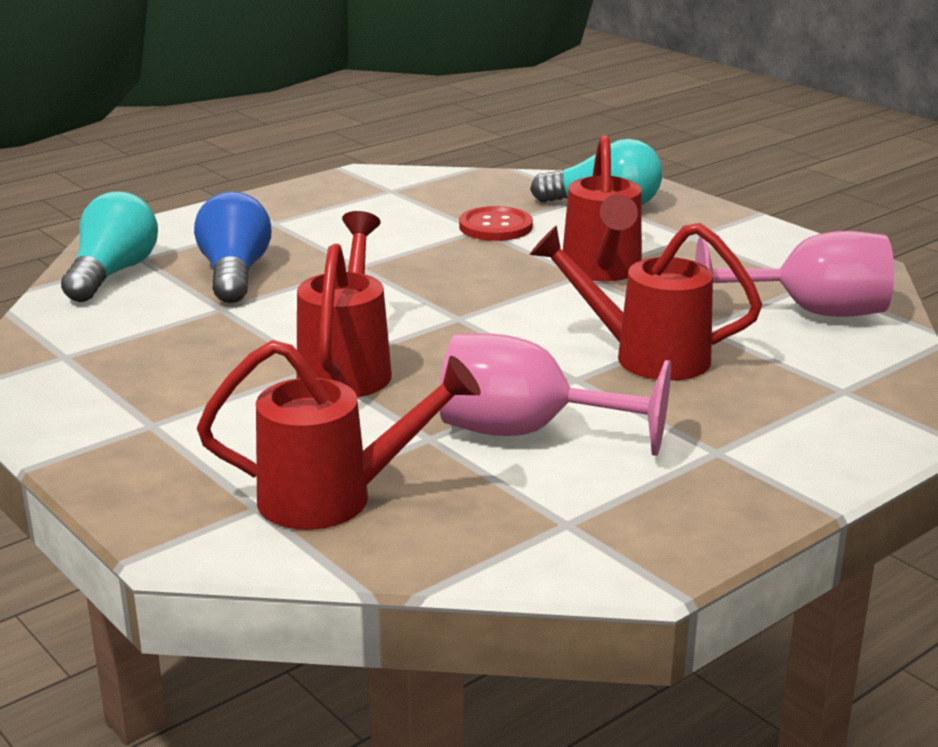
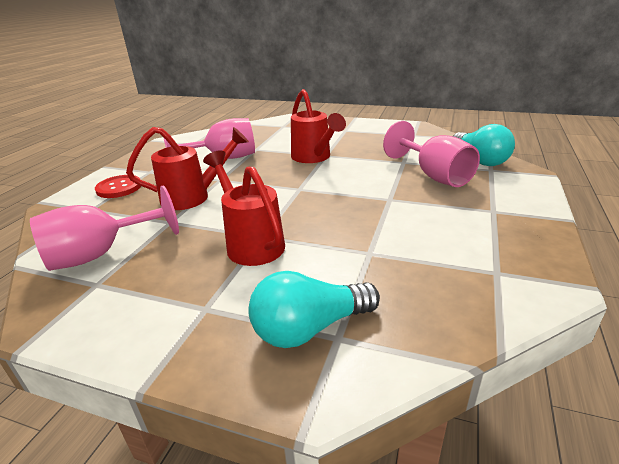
camera: 150 degrees right, 5 degrees up
blue light bulb [194,191,272,303] -> pink goblet [383,121,480,187]
red watering can [197,340,481,530] -> none
red button [459,206,533,241] -> red button moved to [95,175,141,198]

